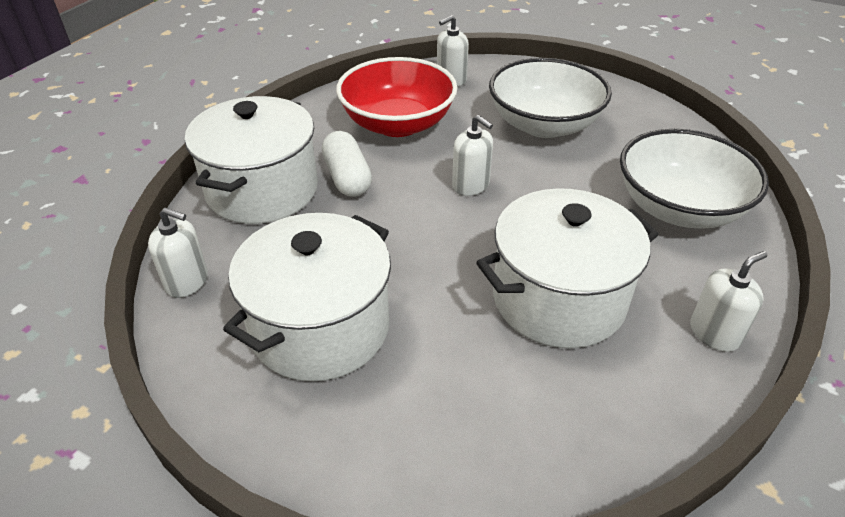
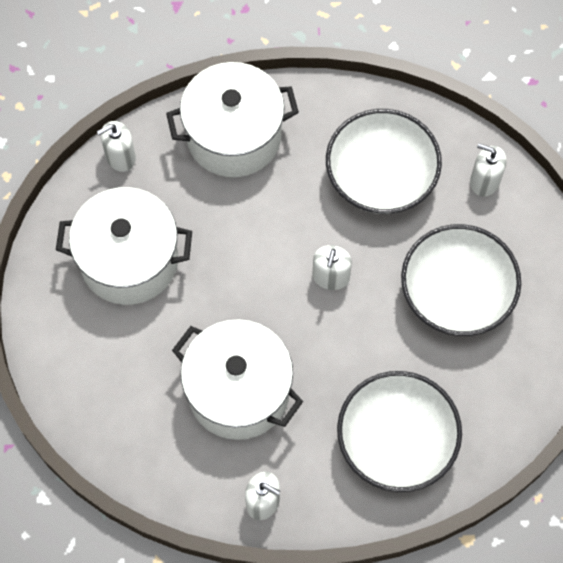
camera: 60 degrees right, 25 degrees up
white soap dispenser [148,207,208,298] -> white soap dispenser turned 75 degrees clockwise [97,121,136,172]
white capsule [322,131,372,197] -> none
red bowl [336,57,458,137] -> white bowl [326,109,442,214]

